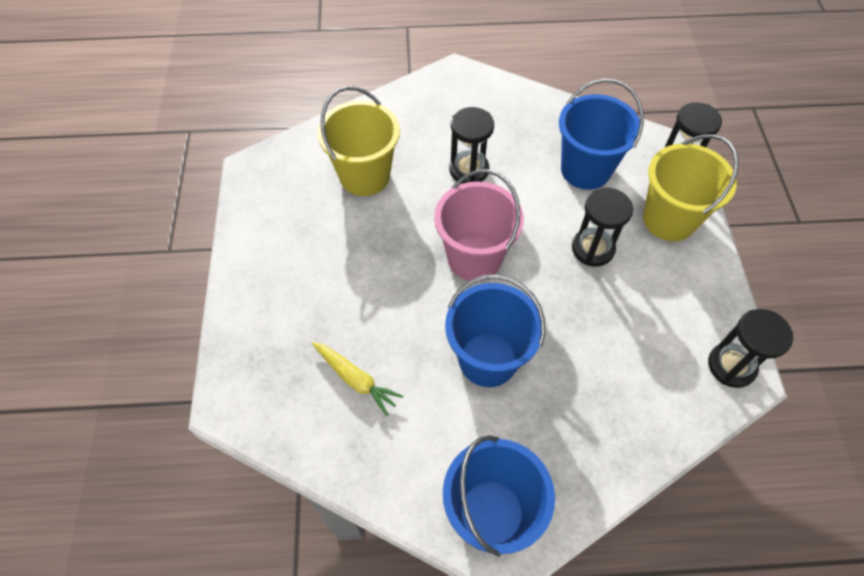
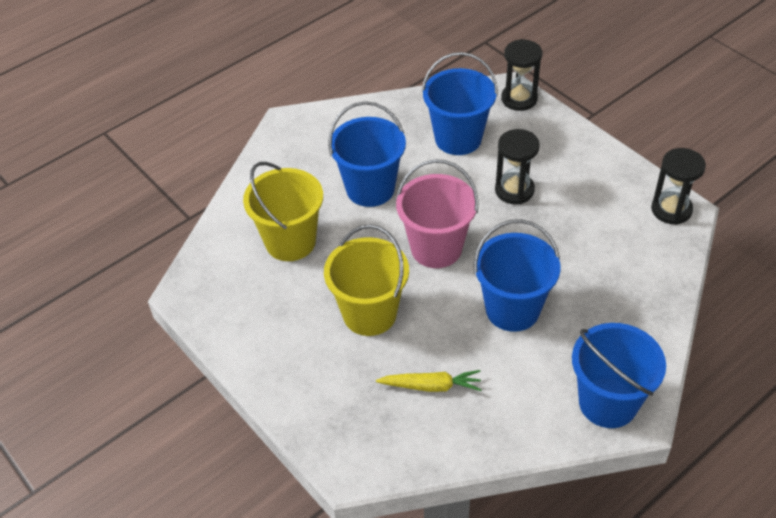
camera: 35 degrees left, 10 degrees down
black hourglass [449,107,494,184] -> blue bucket [328,101,406,207]
yellow bucket [643,134,739,241] -> yellow bucket moved to [324,225,409,336]

